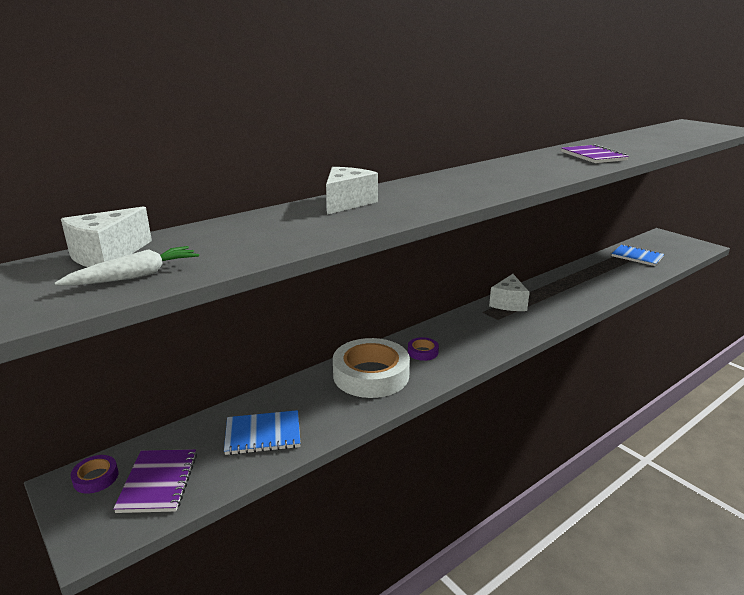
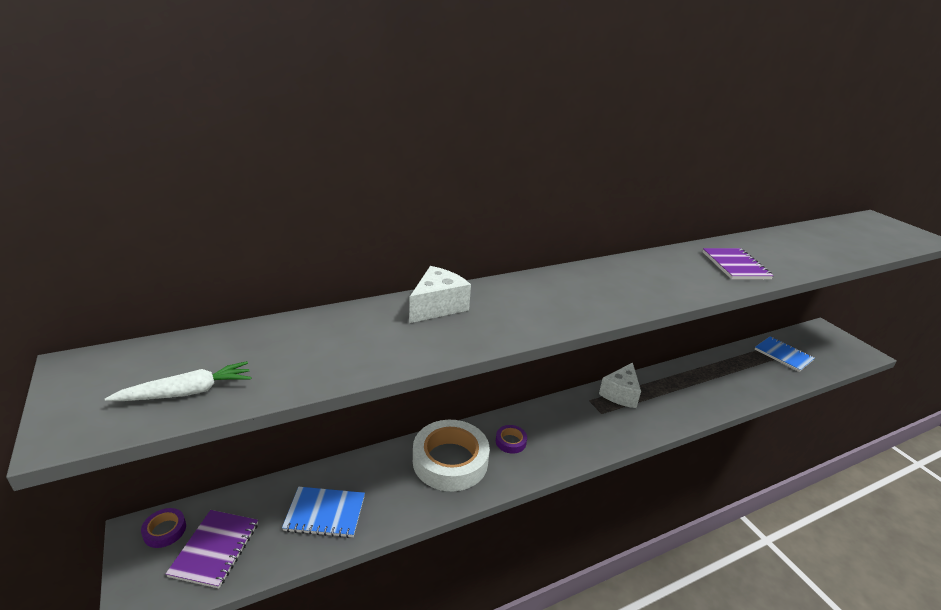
camera: 10 degrees right, 5 degrees up
white cheese [61,206,152,267] -> none

